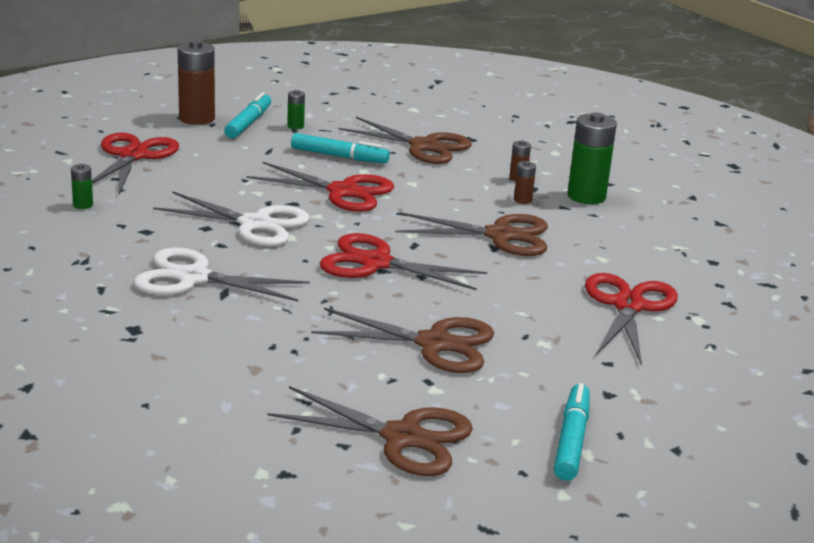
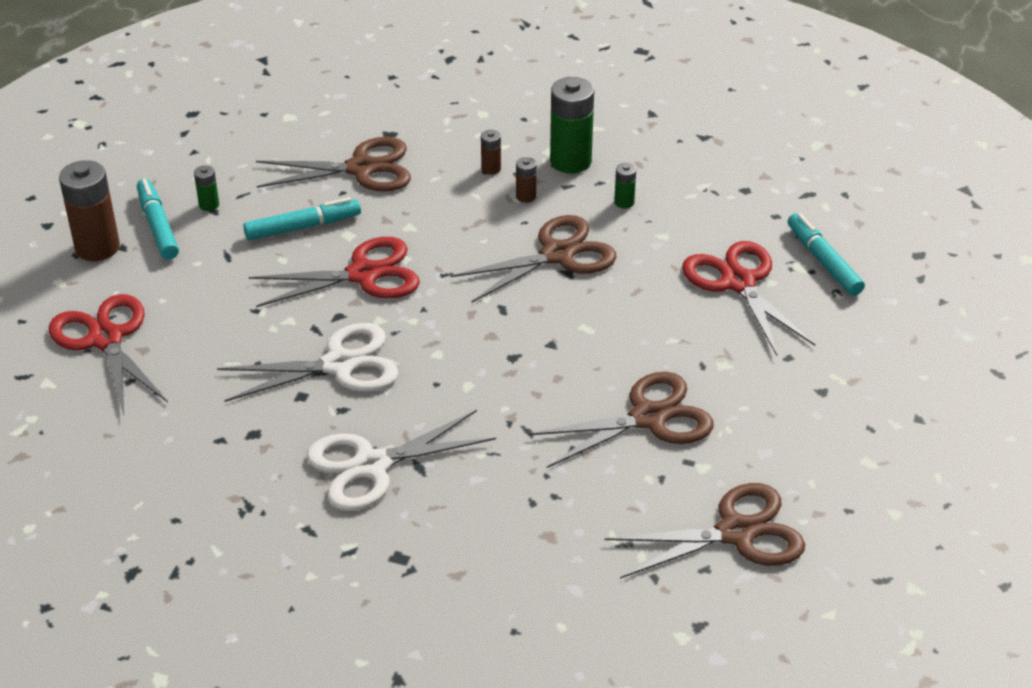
camera: 35 degrees left, 15 degrees up
green battery [71,164,93,209] -> green battery moved to [614,163,636,209]
red scissors [320,233,487,290] -> none
turquoise marker [554,383,590,481] -> turquoise marker moved to [788,213,865,296]

